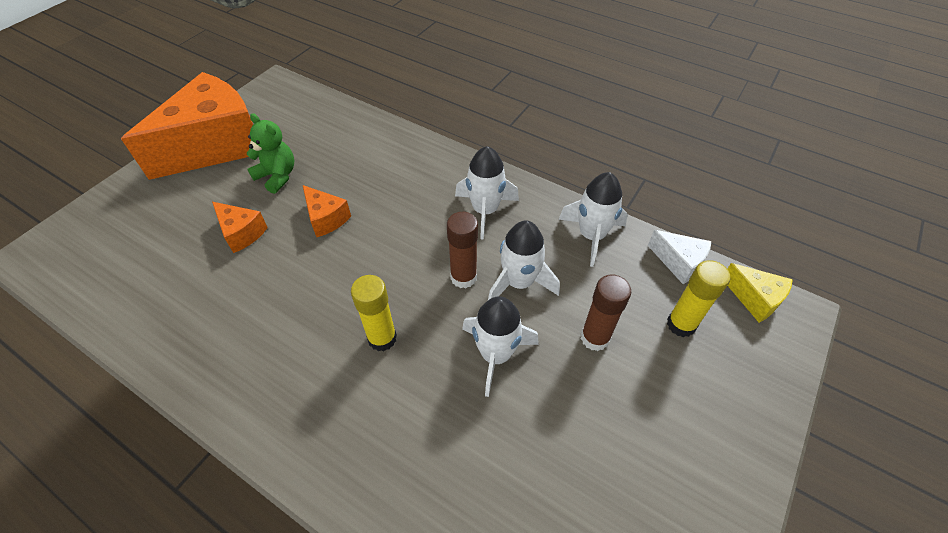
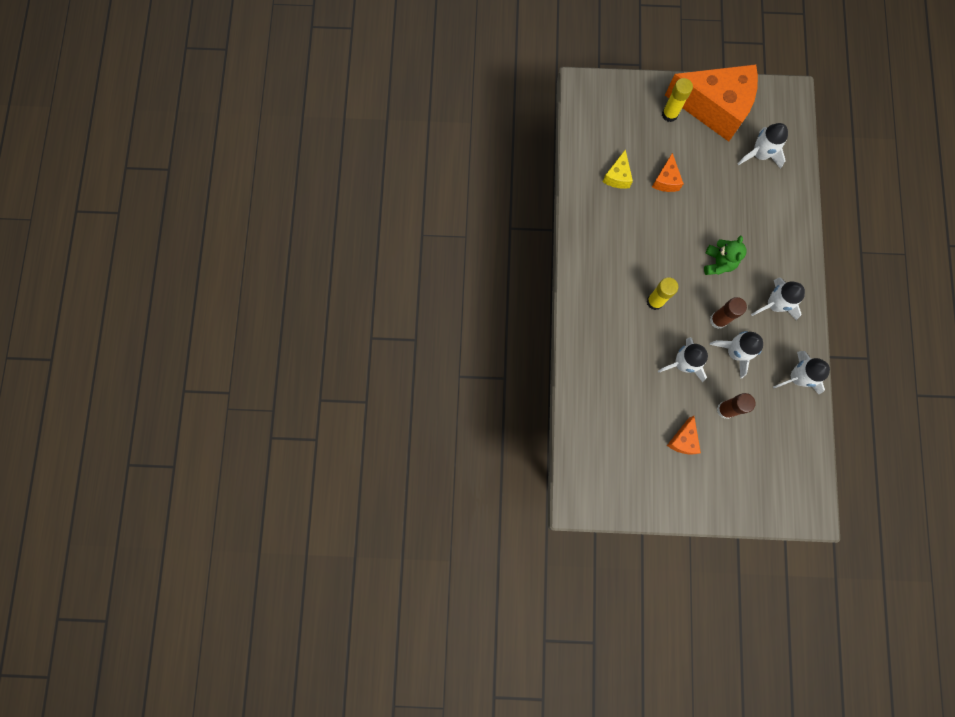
camera: 60 degrees right, 25 degrees up
green teddy bear [247,113,294,194] -> green teddy bear moved to [704,236,747,275]
orange cheese [303,185,351,237] -> orange cheese moved to [667,416,701,454]
white cheese [648,230,711,284] -> none
yellow glue stick [667,260,730,337] -> yellow glue stick moved to [662,78,693,122]
yellow cheese [727,263,793,323] -> yellow cheese moved to [603,149,633,189]
none -> white rocket [738,123,788,169]

